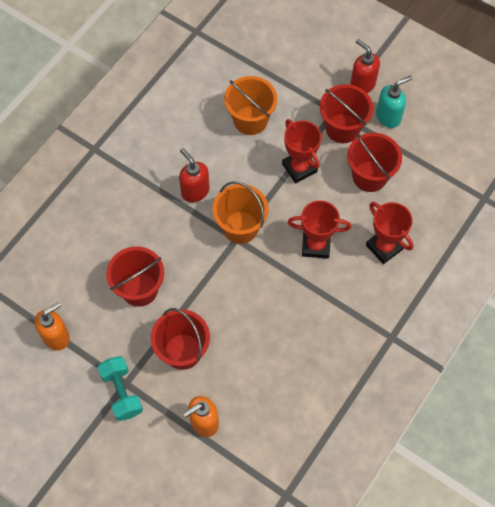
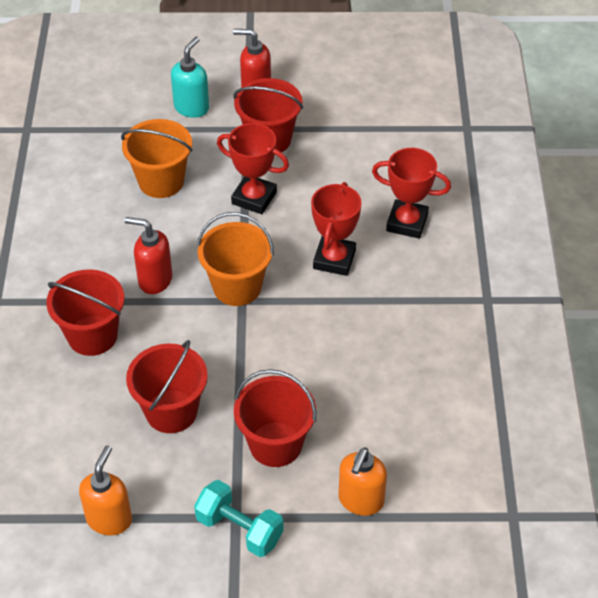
camera: 35 degrees left, 15 degrees down
red trophy [288,200,351,259] -> red trophy turned 45 degrees counterclockwise [311,182,362,276]
red bucket [347,133,402,192] -> red bucket moved to [46,269,124,356]
turquoise soap dispenser [376,76,412,128] -> turquoise soap dispenser moved to [171,37,209,118]

